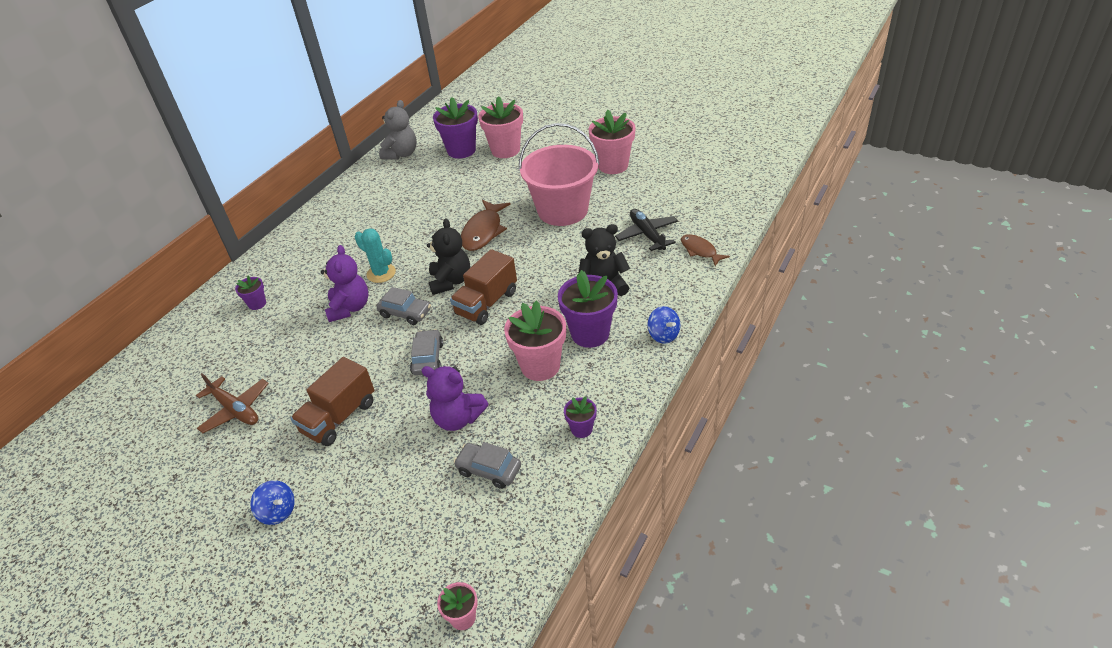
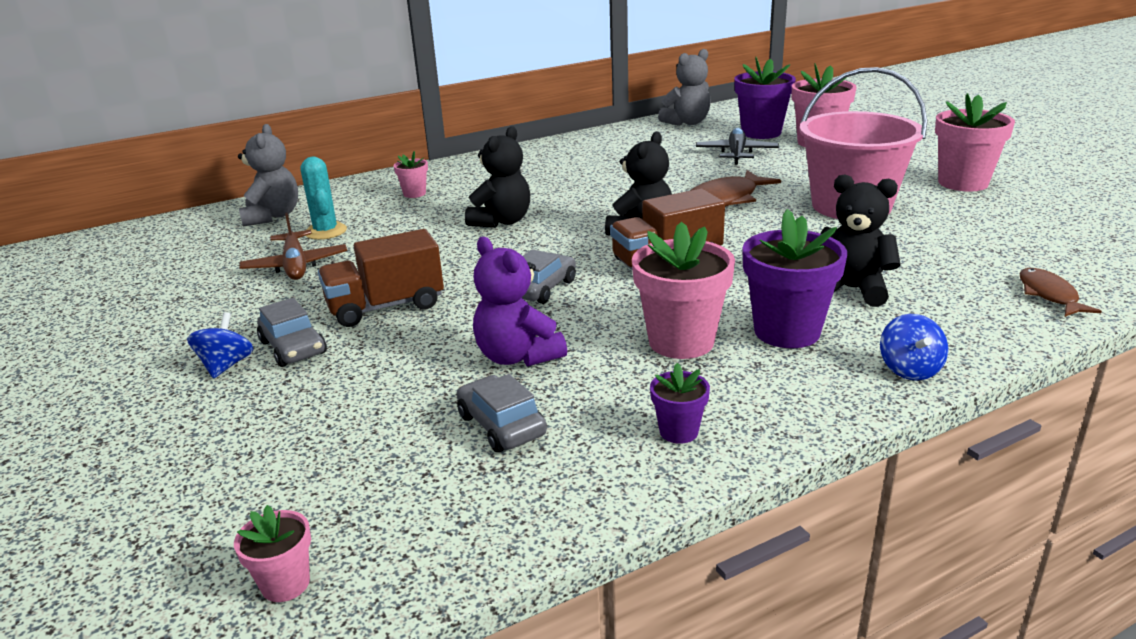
camera: 30 degrees right, 15 degrees down
purple flower pot [235,275,266,310] -> pink flower pot [393,151,428,198]
blue spinning top [250,480,295,525] -> blue spinning top turned 150 degrees counterclockwise [187,312,253,379]
purple teddy bear [321,245,368,322] -> black teddy bear [465,126,530,228]
turquoise cactus [355,229,396,283] -> turquoise cactus moved to [301,156,347,240]
grey car [376,287,431,325] -> grey car moved to [257,298,327,367]
black plane [615,209,678,251] -> black plane moved to [696,128,779,165]
none -> grey teddy bear [238,124,298,226]

